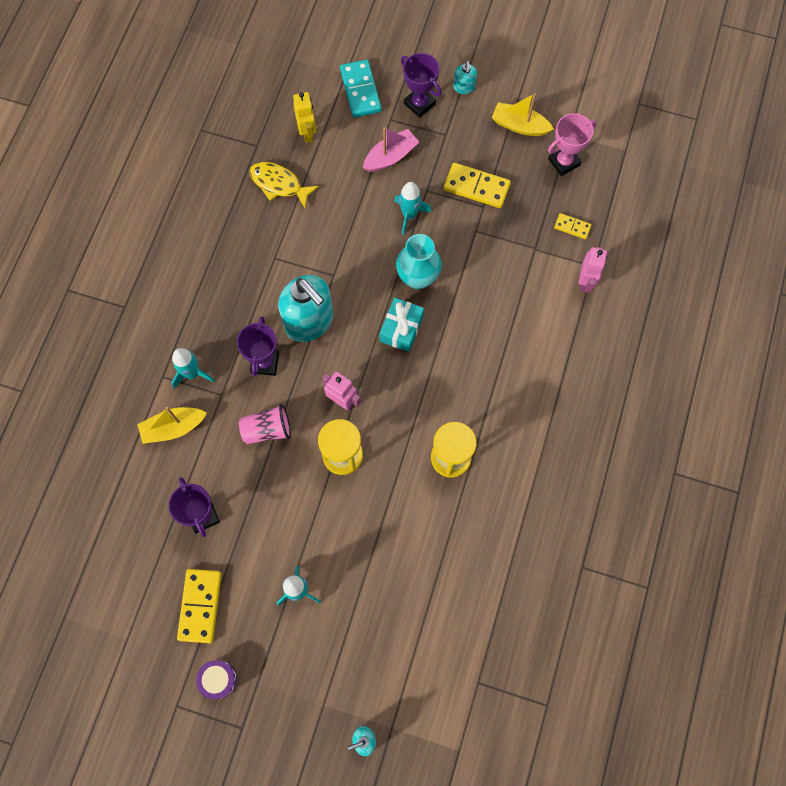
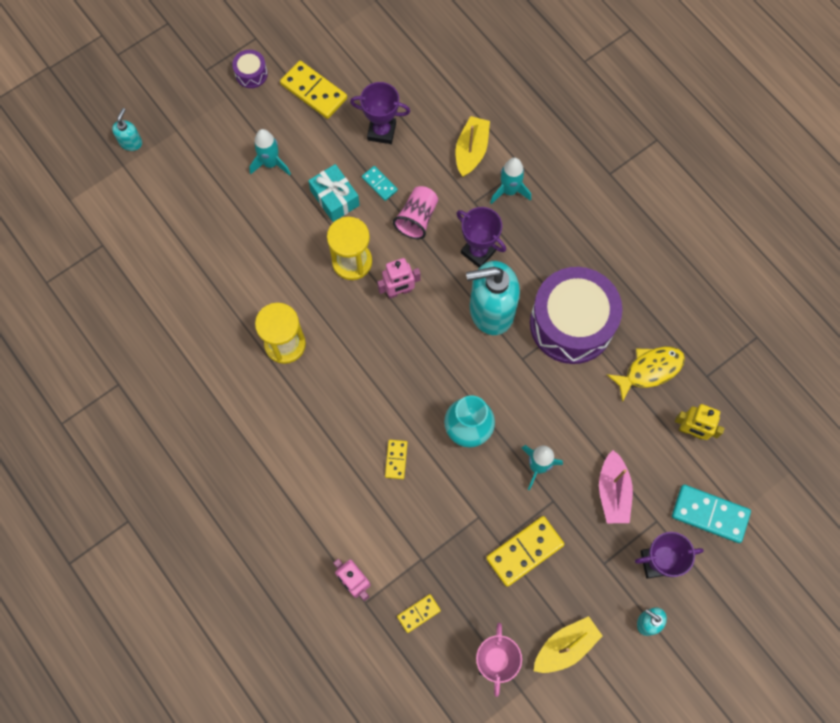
camera: 125 degrees right, 0 degrees up
turquoise gift [380,298,424,352] -> turquoise gift moved to [308,164,360,222]
none -> turquoise domino [362,166,398,201]
none -> yellow domino [385,440,408,479]
none -> purple drum [530,267,622,364]

